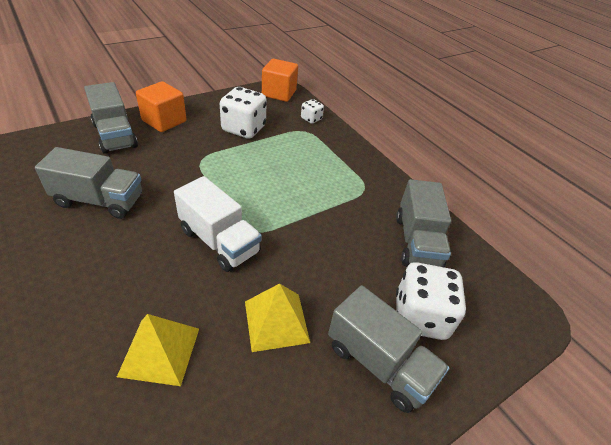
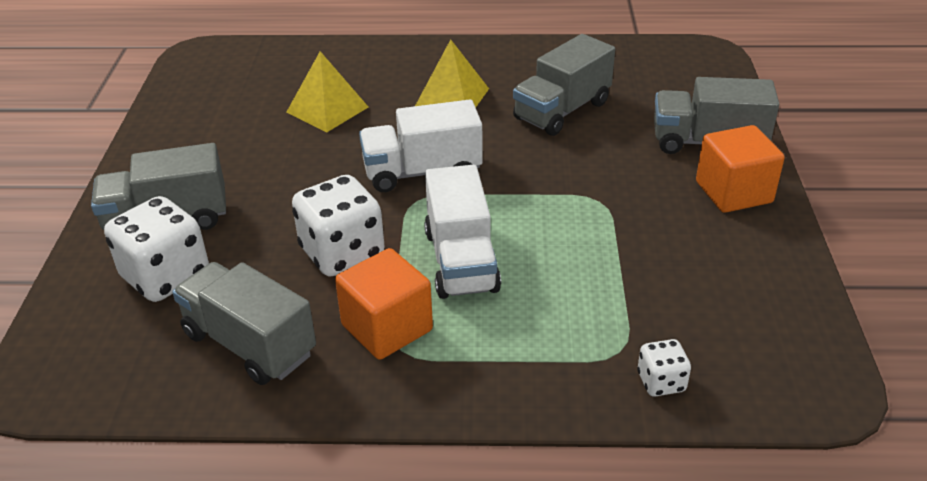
camera: 130 degrees right, 5 degrees down
white dice [220,87,267,139] -> white dice moved to [292,175,385,276]
yellow pyramid [245,283,310,352] -> yellow pyramid moved to [415,39,489,108]
orange cube [262,59,298,102] -> orange cube moved to [335,248,433,360]
none -> white truck [424,165,501,299]

